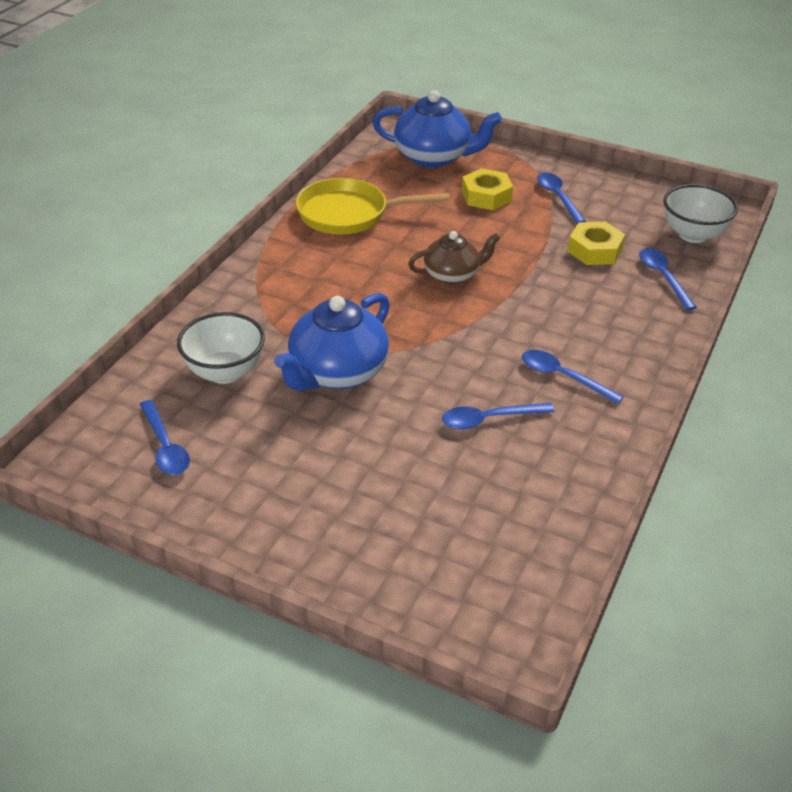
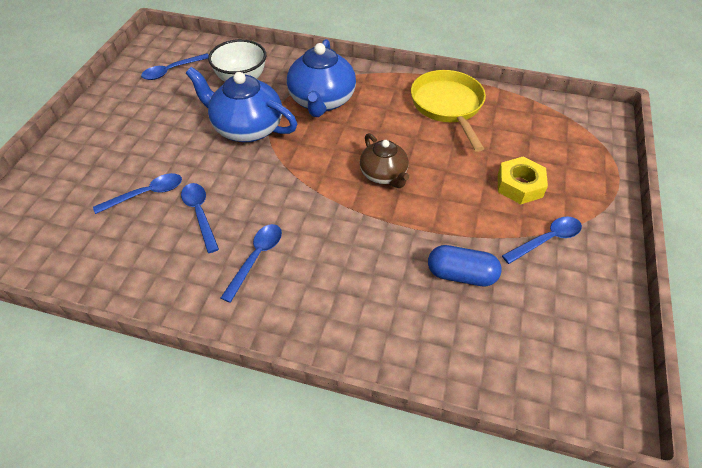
camera: 80 degrees right, 10 degrees up
blue teapot [372,90,502,168] -> blue teapot moved to [287,39,356,117]
yellow nut [568,222,625,265] -> blue capsule [428,245,502,287]
blue spoon [639,248,697,310] -> blue spoon moved to [93,173,182,214]
white bowl [663,184,738,243] -> none

